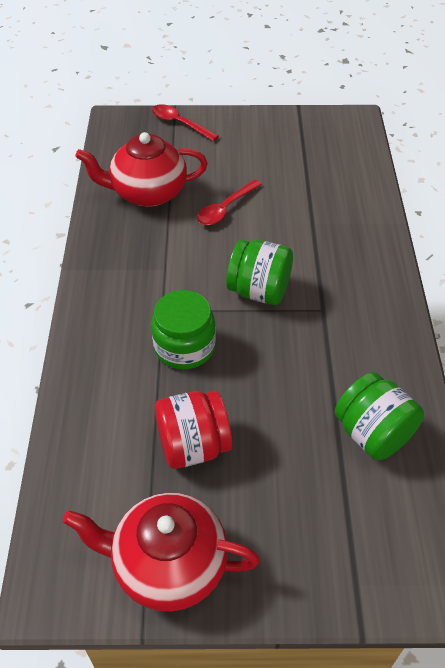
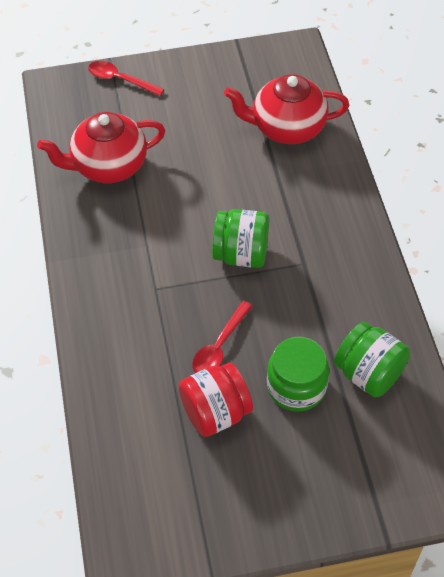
camera: 10 degrees left, 5 degrees up
red teapot [63,493,260,611] -> red teapot moved to [224,74,349,144]
green jar [151,290,216,370] -> green jar moved to [267,337,329,412]
red spoon [197,180,262,225] -> red spoon moved to [192,301,252,373]

